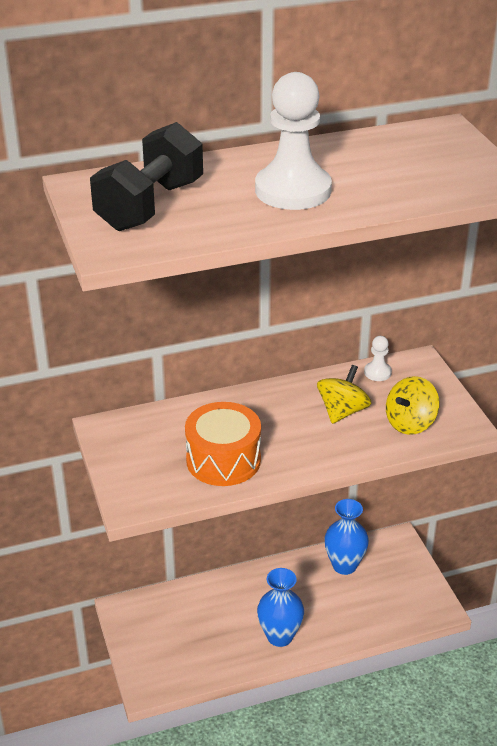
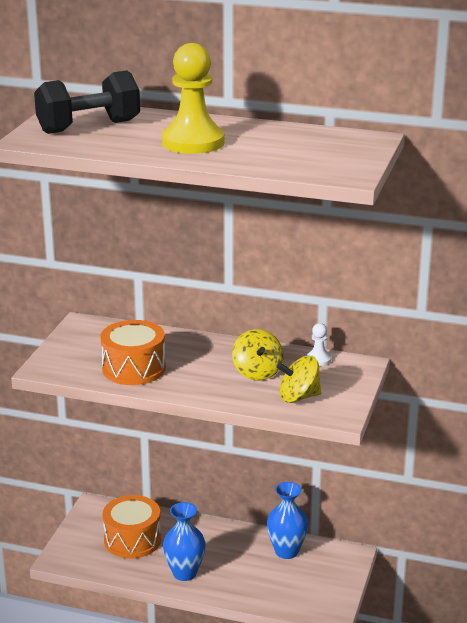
camera: 35 degrees right, 10 degrees down
white pawn [255,72,332,210] -> yellow pawn [162,43,224,154]
yellow spinning top [317,365,372,424] -> yellow spinning top turned 105 degrees clockwise [232,329,284,380]
none -> orange drum [102,495,161,559]

